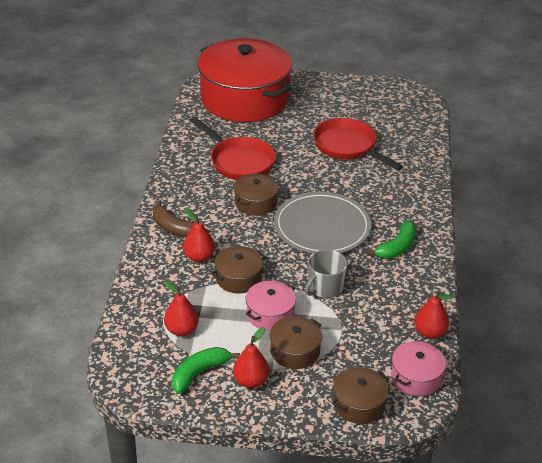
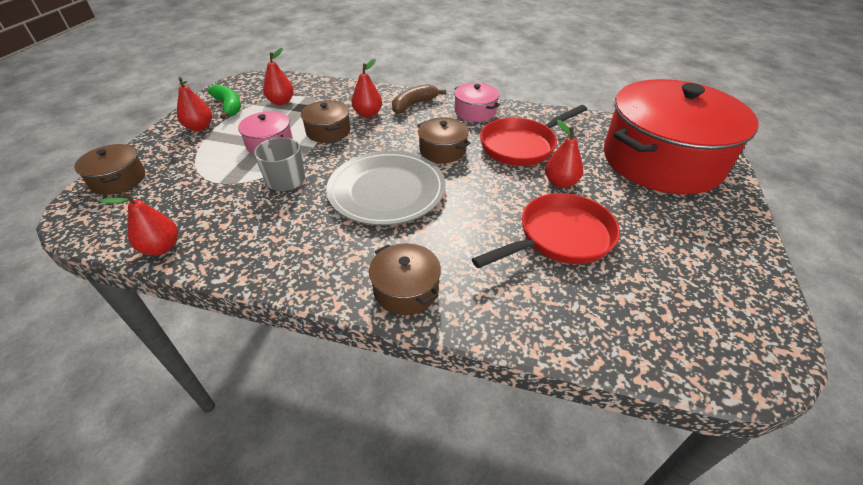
camera: 100 degrees right, 5 degrees up
brown pot [270,316,322,369] -> brown pot moved to [369,243,441,315]
green banana [366,220,416,259] -> none
pink pot [391,341,446,396] -> pink pot moved to [454,83,500,122]
none -> red pear [545,120,583,188]

